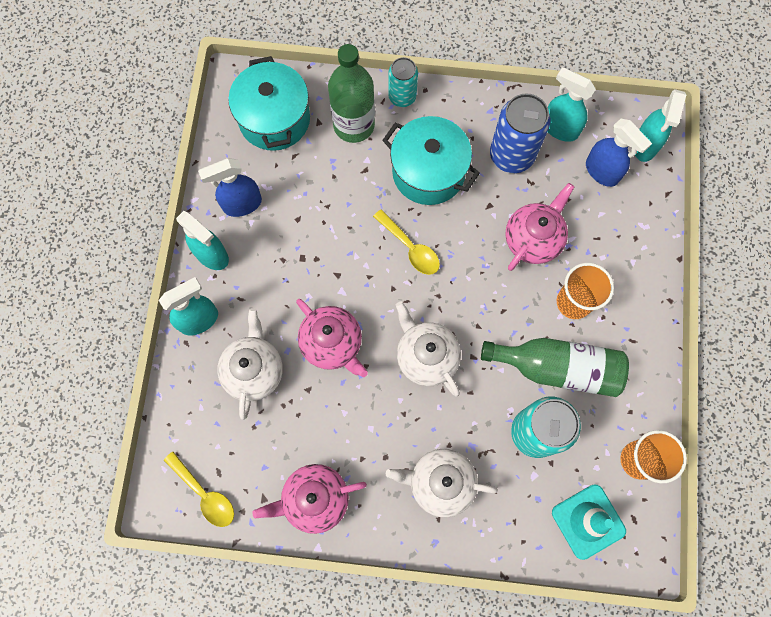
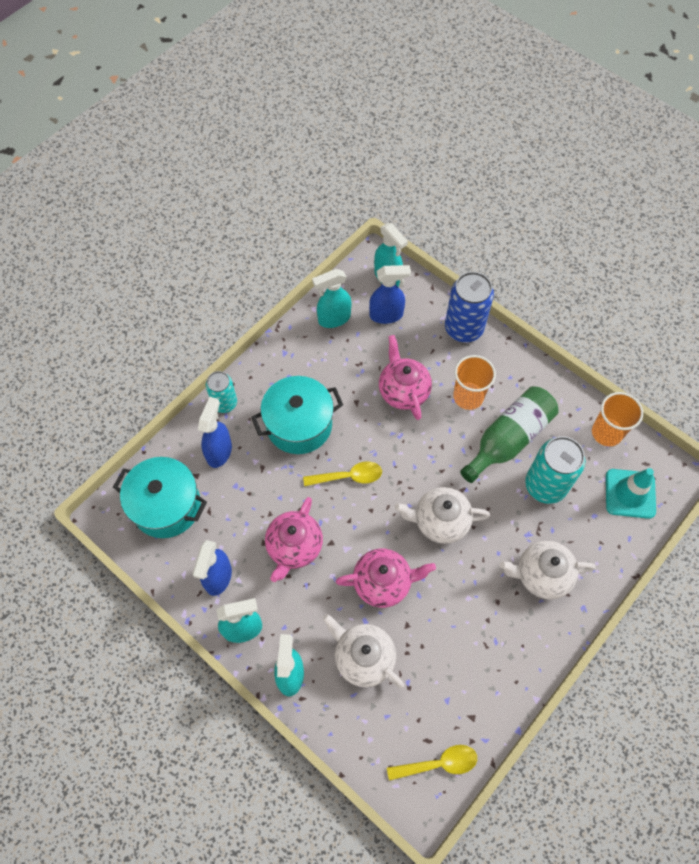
camera: 55 degrees left, 10 degrees down
pink teapot [252,464,367,534] -> pink teapot moved to [265,497,323,582]
green bottle [328,44,375,143] -> blue spray bottle [198,397,232,468]
white teapot [386,449,498,517] -> white teapot turned 45 degrees clockwise [500,541,596,600]
blue can [490,93,550,173] -> blue can moved to [445,272,494,342]

